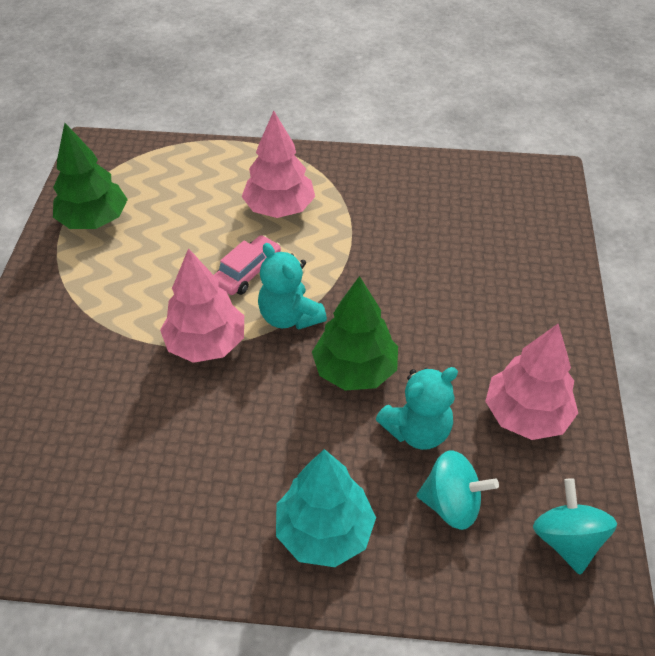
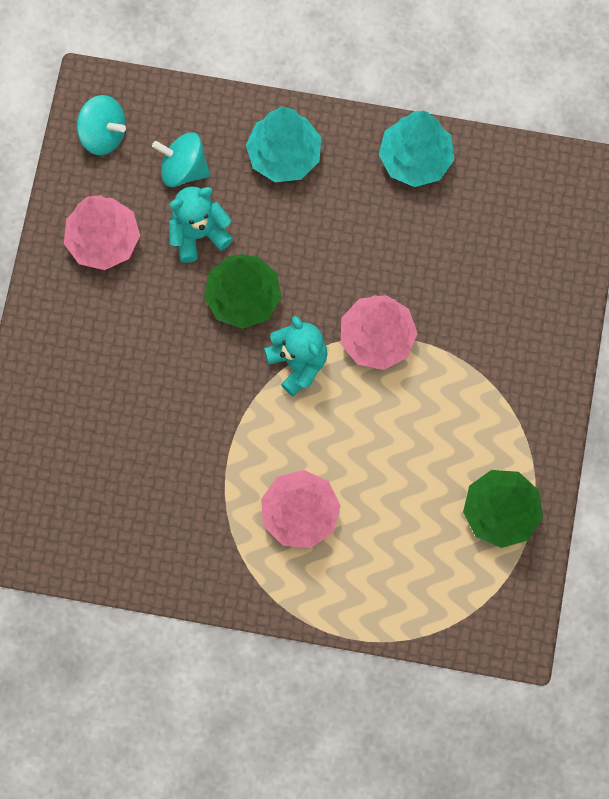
camera: 175 degrees left, 25 degrees up
pink car [214,235,281,295] -> none
turquoise spinning top [533,478,617,575] -> turquoise spinning top turned 60 degrees counterclockwise [77,95,126,155]
none -> turquoise tree [379,111,454,187]

